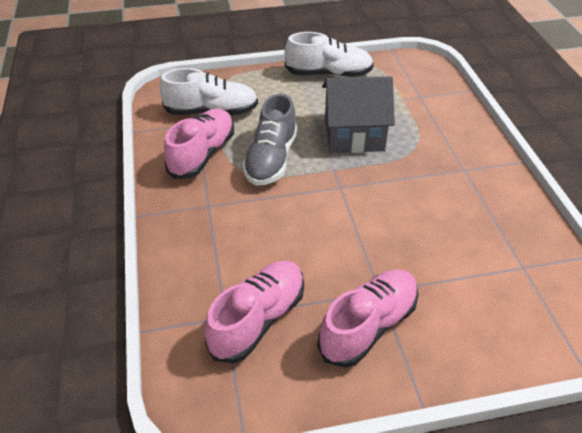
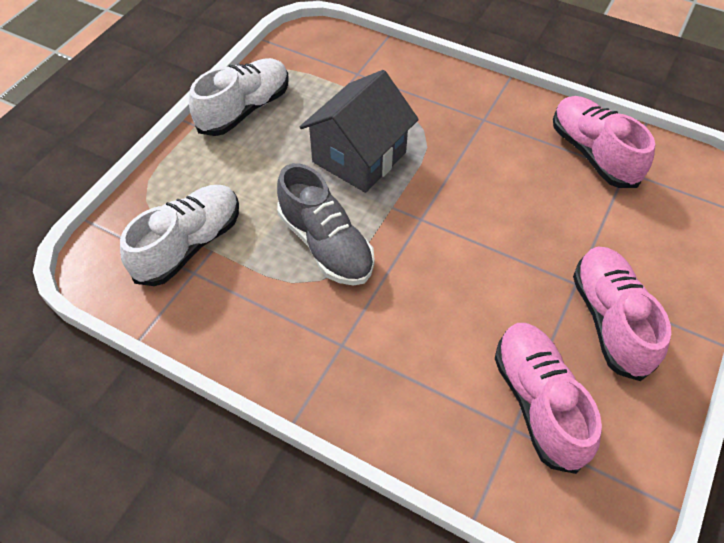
camera: 50 degrees left, 10 degrees up
pink shoe [164,108,234,179] -> pink shoe moved to [553,96,655,188]

